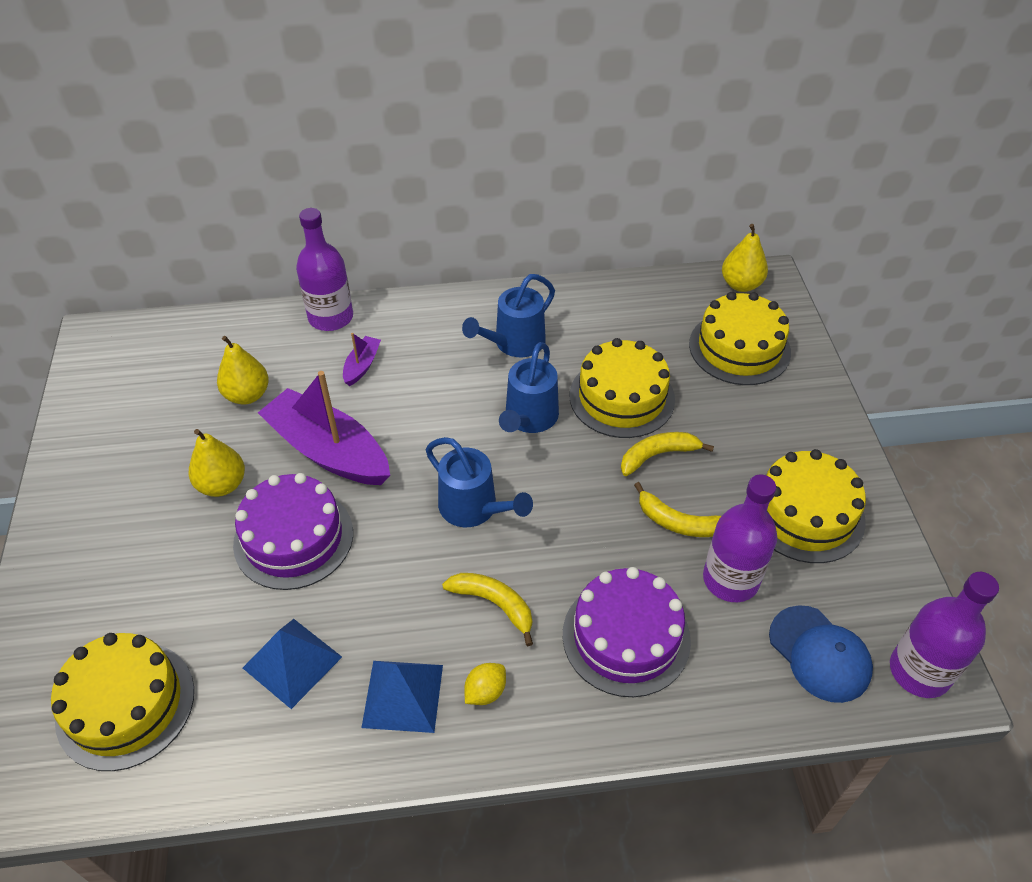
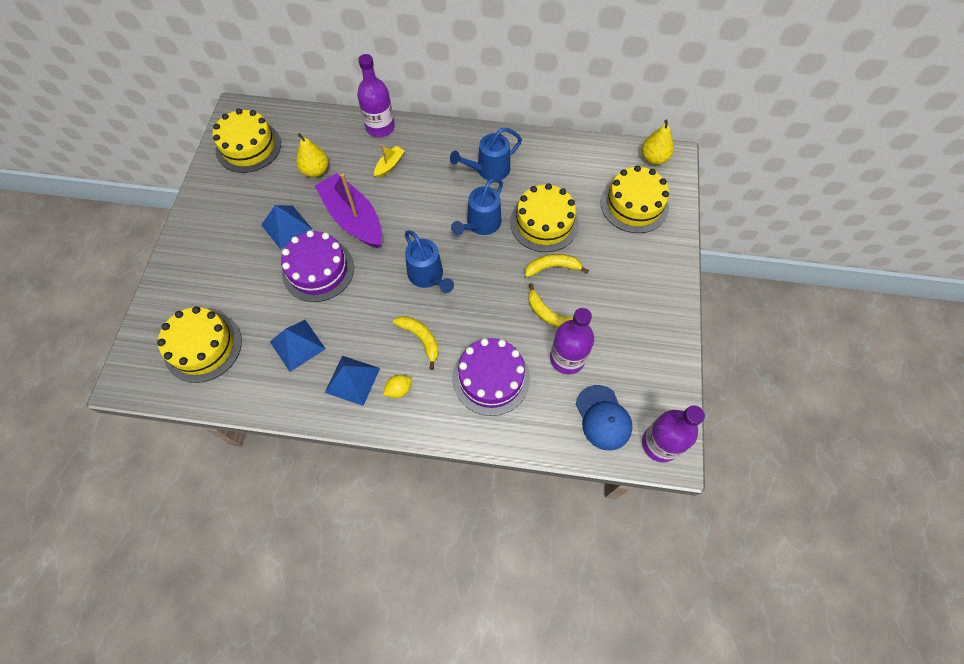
camera: 15 degrees right, 15 degrees up
yellow pear [189,429,245,497] -> blue pyramid [261,205,312,249]
purple boat [343,333,381,386] -> yellow boat [374,145,405,178]
yellow cake [765,449,866,563] -> yellow cake moved to [213,109,281,173]

